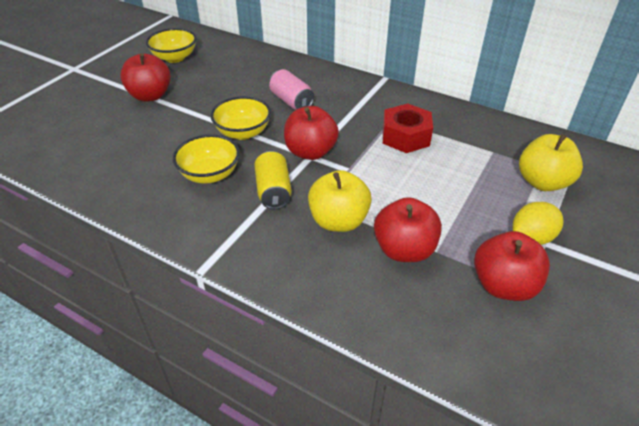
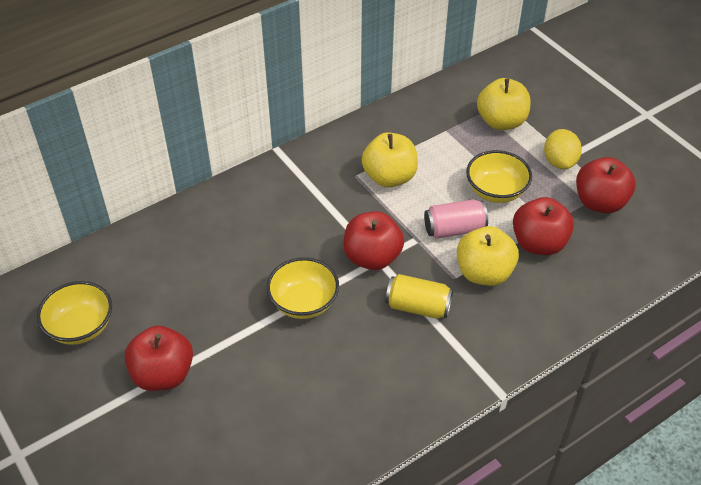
camera: 65 degrees left, 5 degrees up
yellow bowl [173,134,240,183] -> yellow bowl moved to [466,150,532,203]
pink can [269,69,314,110] -> pink can moved to [424,199,488,239]
red nut [383,103,433,153] -> yellow apple [362,132,418,187]

